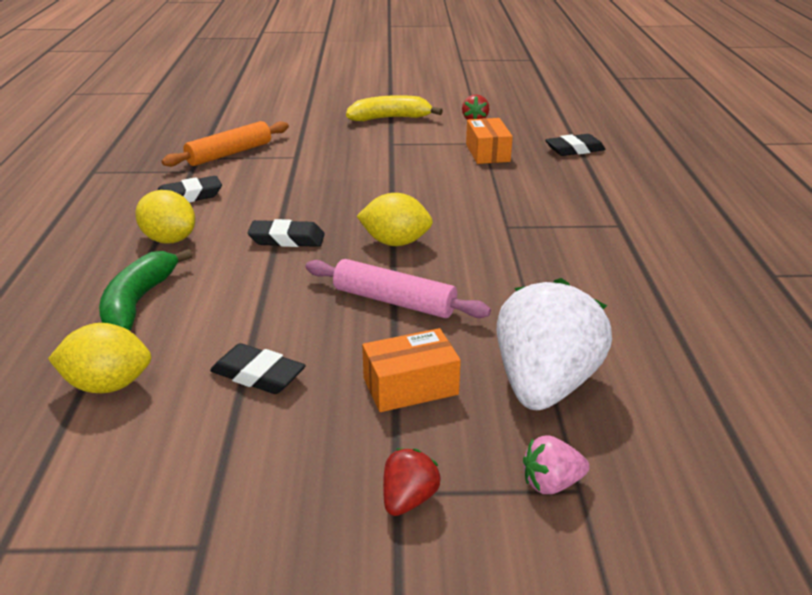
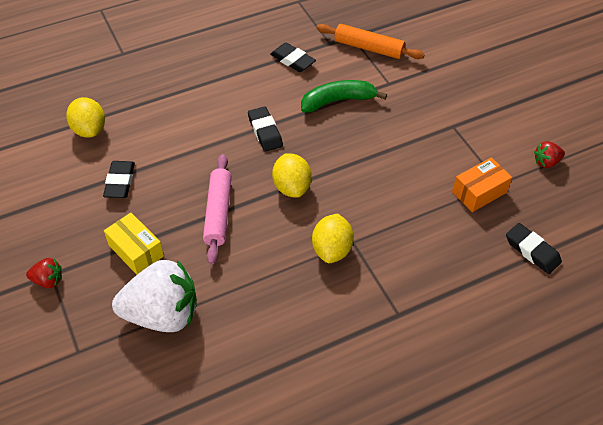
camera: 65 degrees right, 20 degrees up
green banana [99,249,192,331] -> green banana moved to [301,80,387,113]
yellow lemon [135,190,195,243] -> yellow lemon moved to [312,214,354,263]
yellow banana [346,95,443,121] -> none
orange box [362,328,461,412] -> yellow box [104,213,164,275]
pink strawberry [523,435,590,494] -> none

